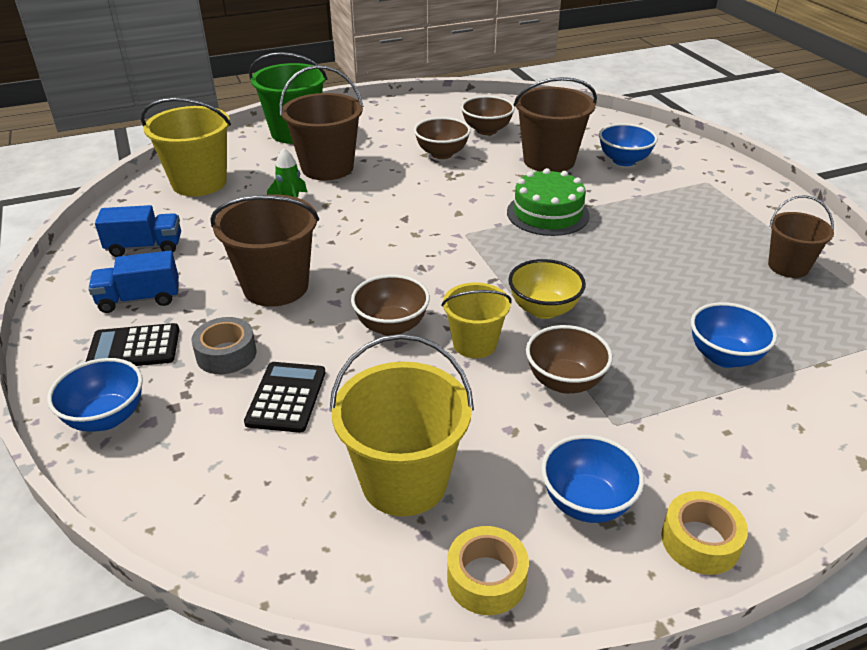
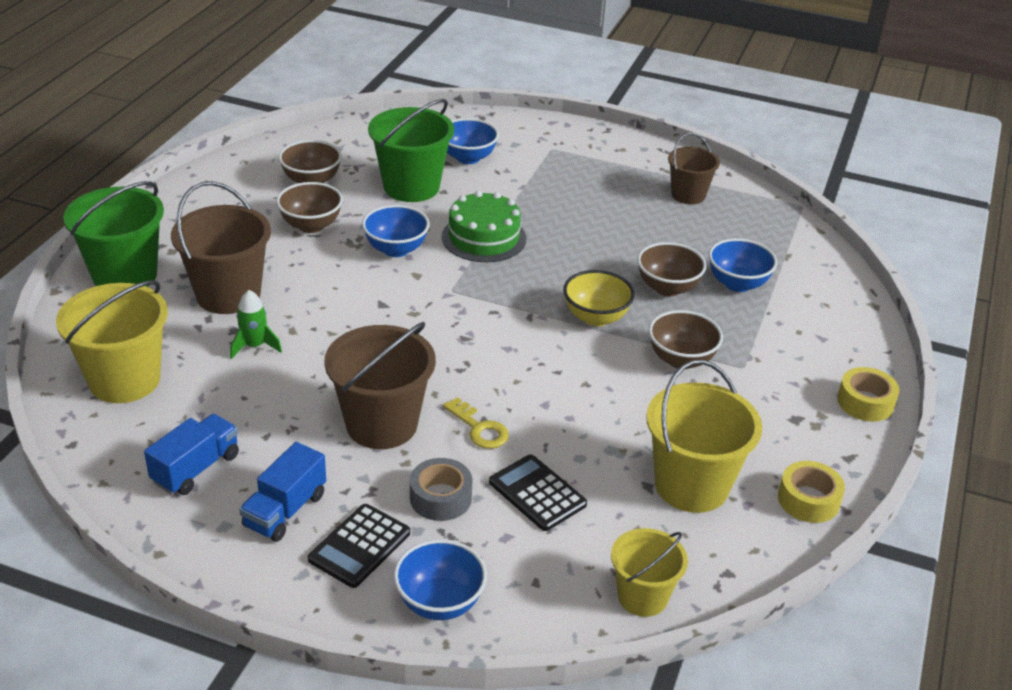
camera: 50 degrees left, 0 degrees up
brown bowl [351,275,430,336] -> brown bowl moved to [637,242,706,296]
yellow bucket [442,282,512,358] -> yellow bucket moved to [611,528,688,617]
brown bucket [514,77,597,172] -> green bucket [368,99,454,202]
blue bowl [541,435,644,523] -> blue bowl moved to [362,205,430,257]
none -> yellow key [443,397,509,449]

